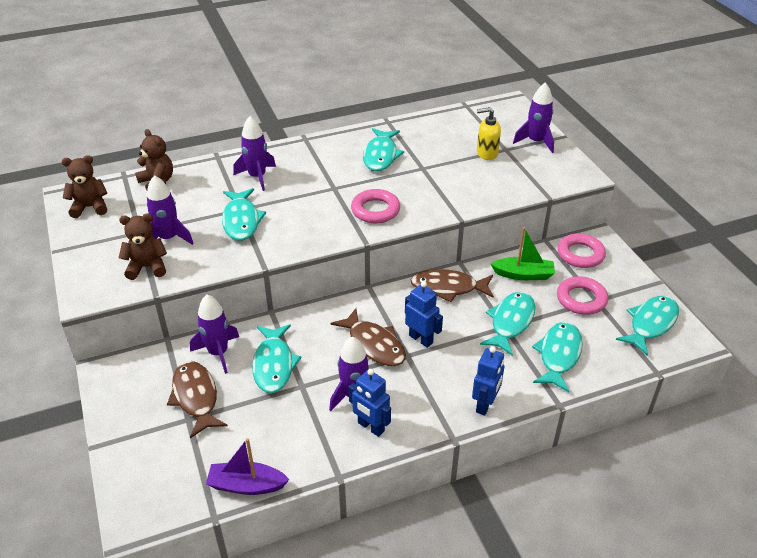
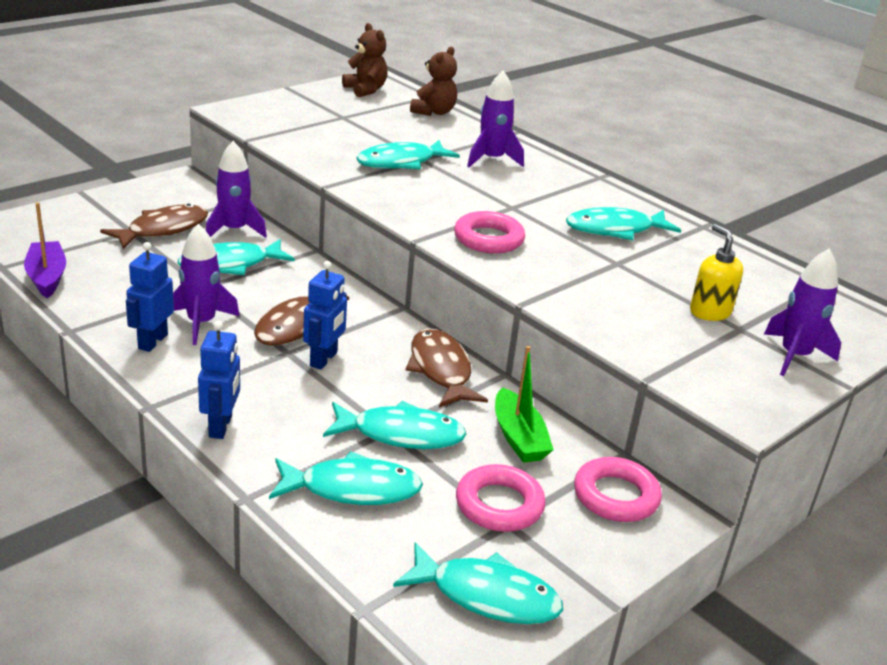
camera: 65 degrees right, 10 degrees down
brown teddy bear [119,213,167,280] -> none
purple rocket [147,175,194,245] -> none
blue robot [472,346,504,416] -> blue robot turned 90 degrees counterclockwise [198,321,240,439]

